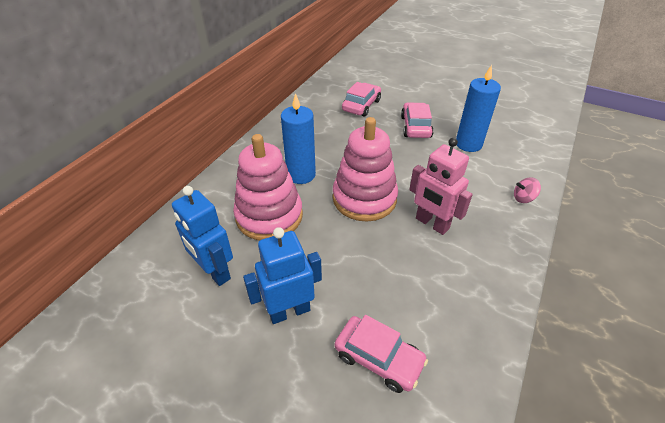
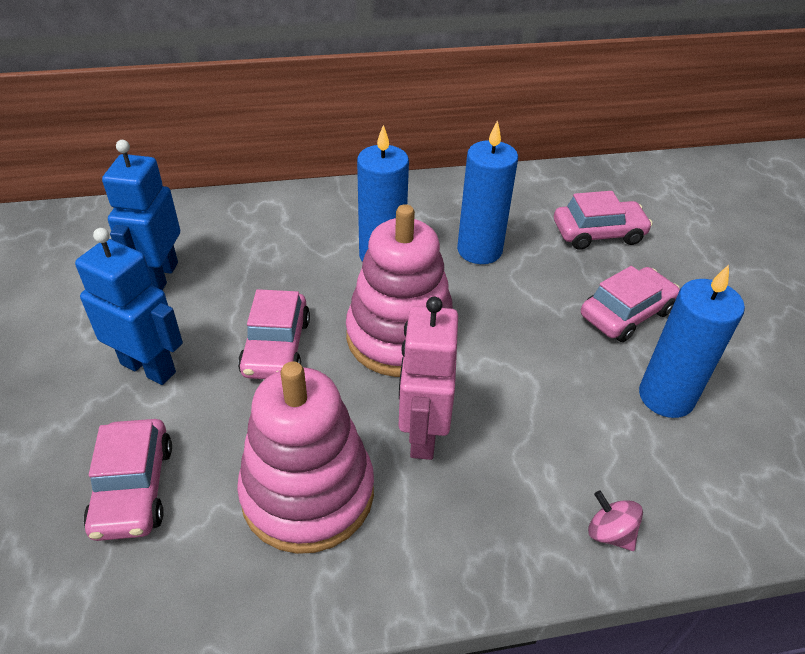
camera: 50 degrees right, 0 degrees up
pink stacking toy [233,134,303,241] -> pink stacking toy moved to [237,362,374,554]
none -> pink car [238,289,310,379]
none -> blue candle [457,120,518,264]

